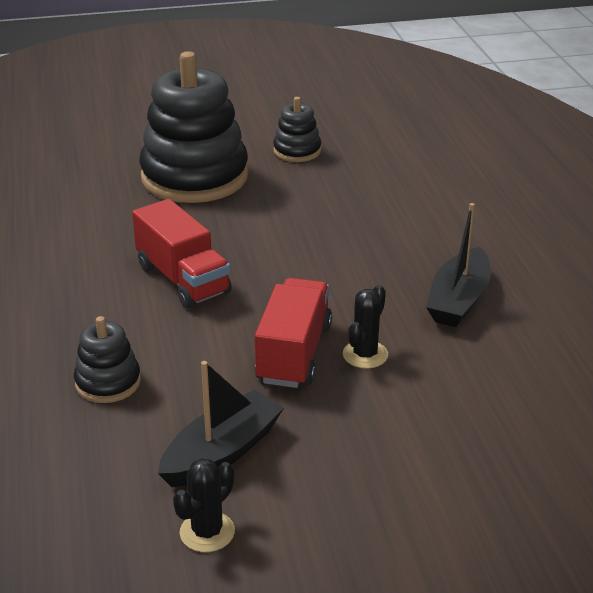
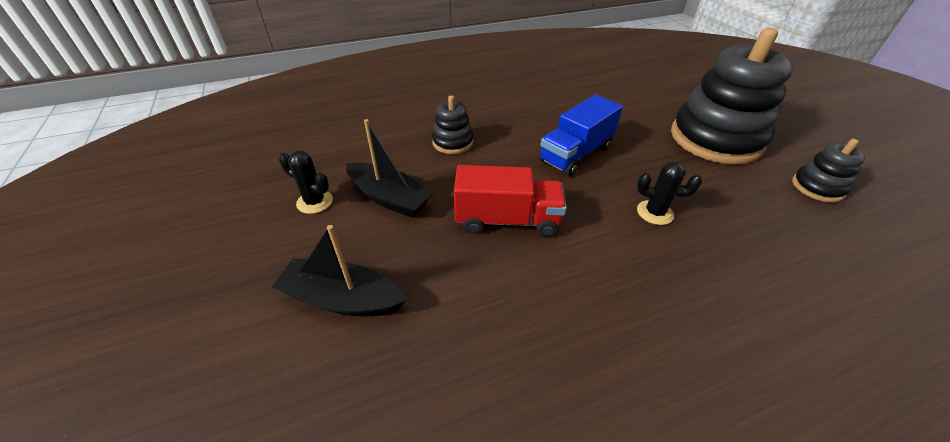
camera: 80 degrees right, 10 degrees up
red truck [132,199,232,309] -> blue truck [539,95,623,176]
black cactus [343,285,388,369] -> black cactus moved to [637,162,702,225]
black boat [426,203,491,327] -> black boat moved to [272,225,407,316]

